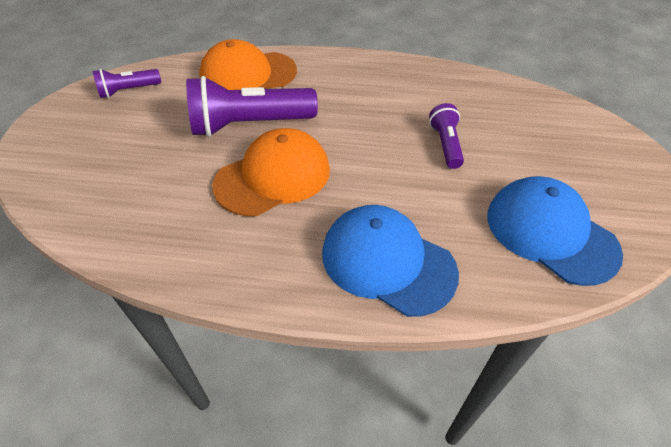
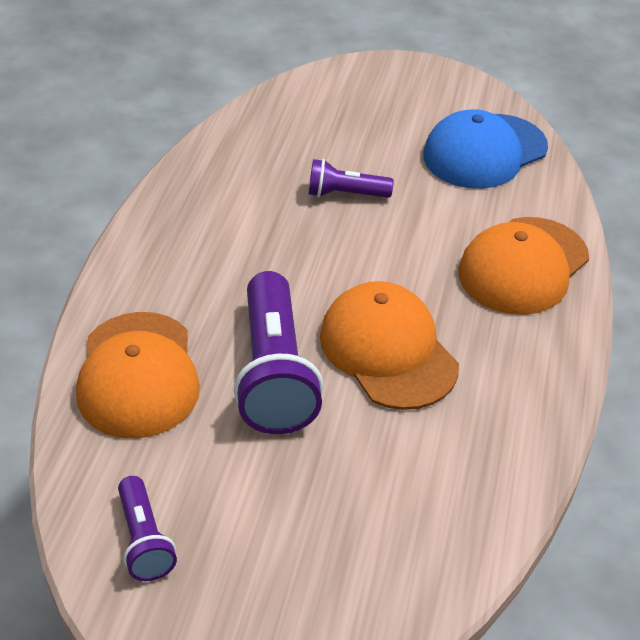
camera: 85 degrees left, 5 degrees down
blue cap [322,205,459,317] -> orange cap [458,217,589,315]

